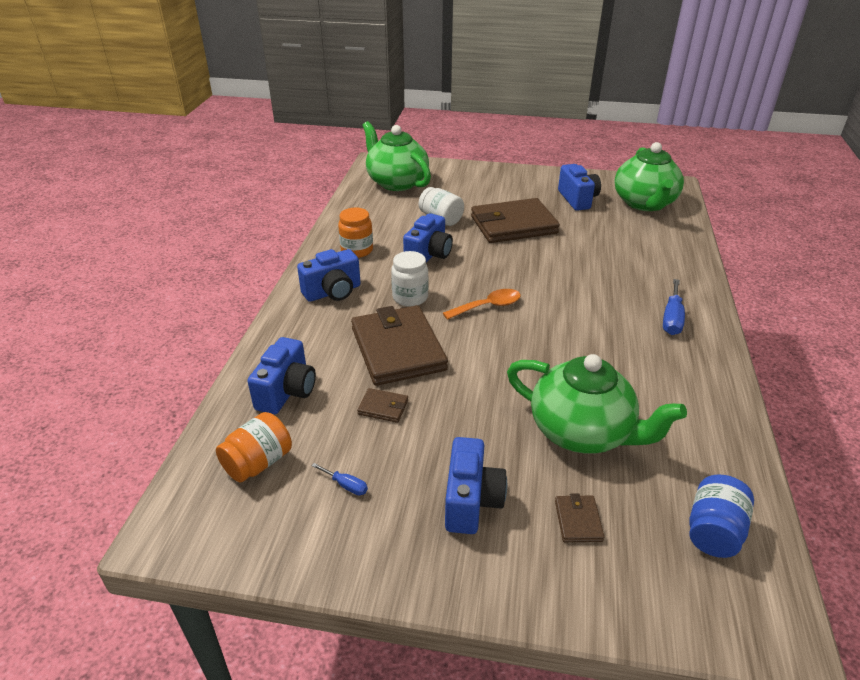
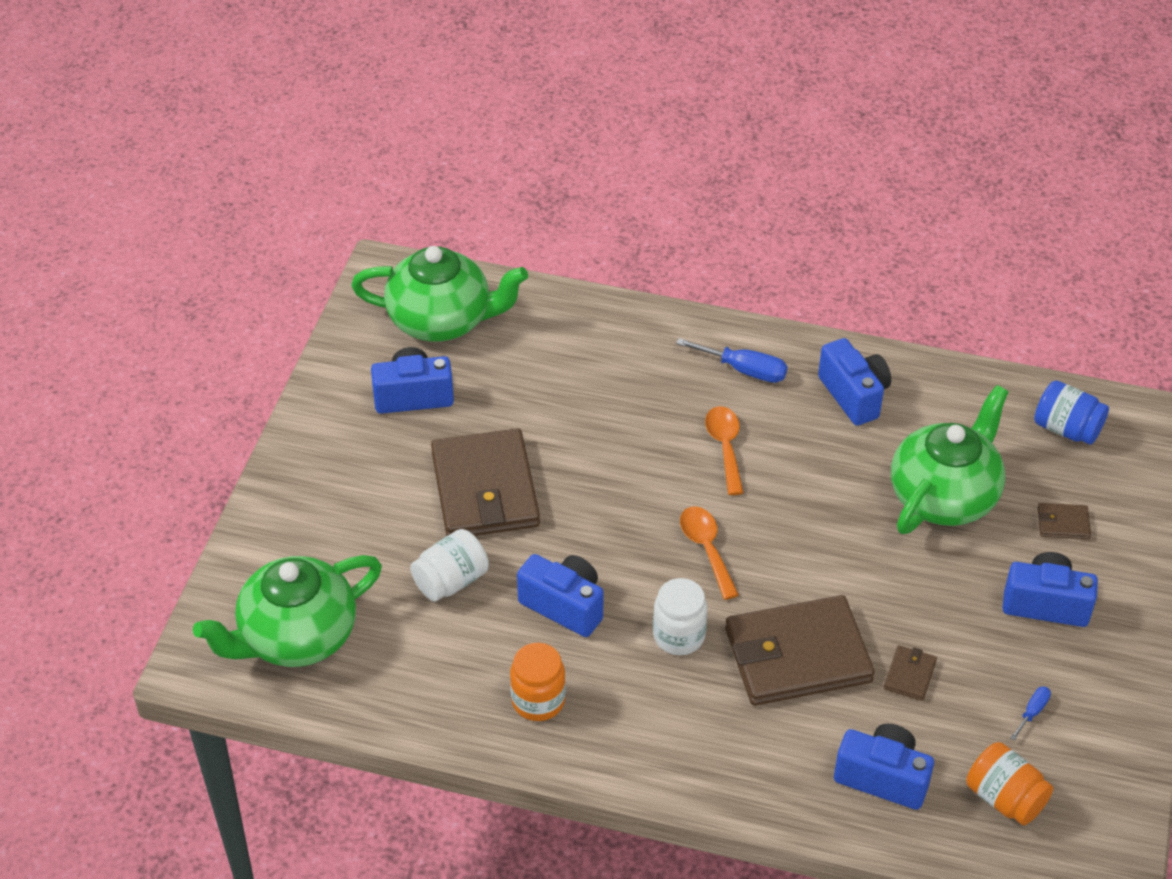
camera: 85 degrees left, 10 degrees up
blue camera [297,249,361,302] -> blue camera moved to [818,338,891,426]
none -> orange spoon [705,406,744,495]

